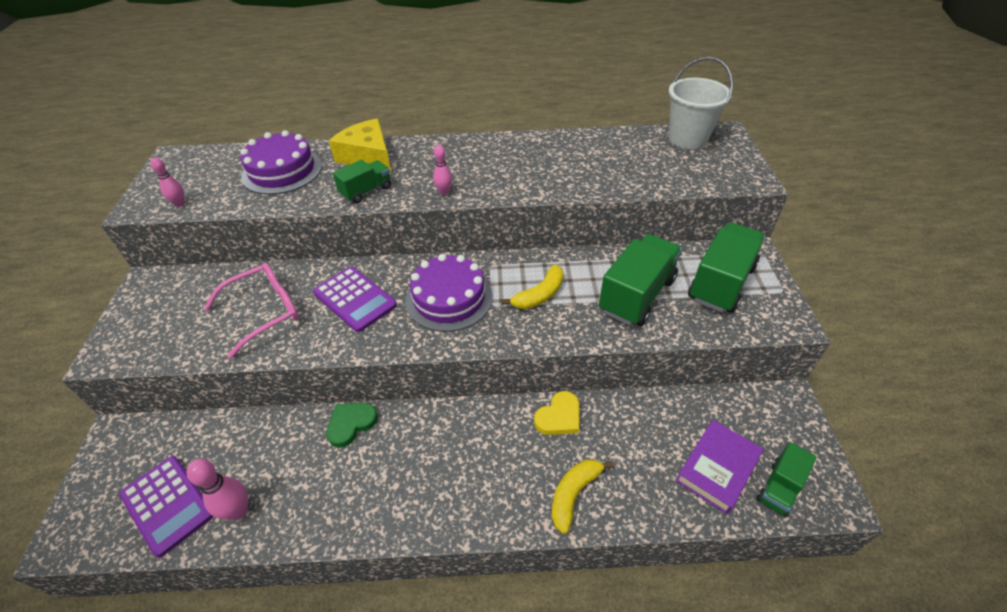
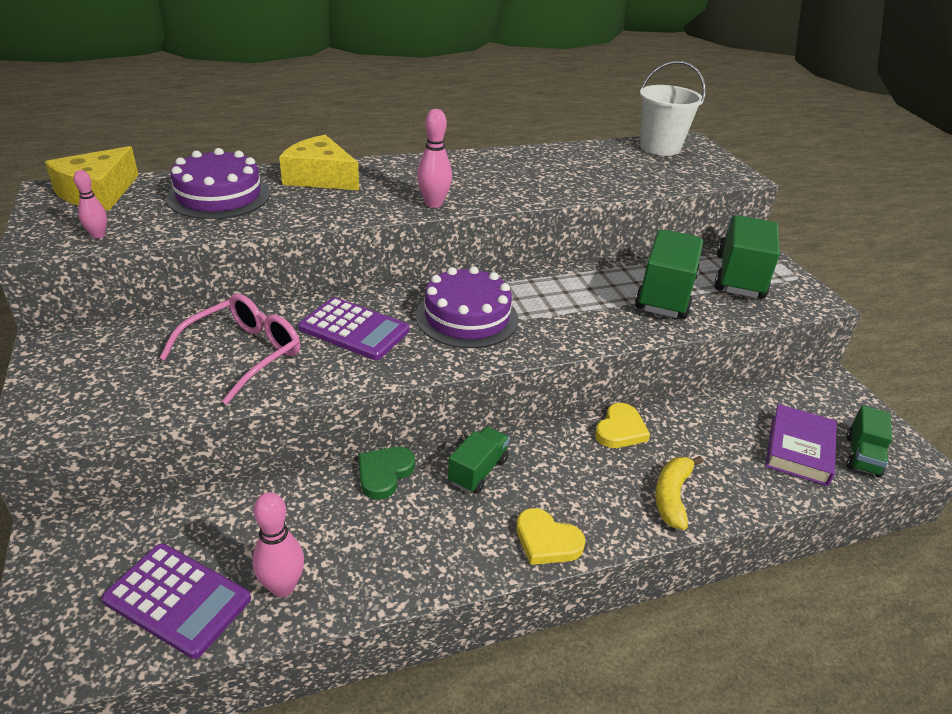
camera: 20 degrees left, 10 degrees down
green truck [333,160,391,204] -> green truck moved to [448,427,509,493]
pink bowling pin [433,145,452,195] -> pink bowling pin [417,109,452,208], size x1.57
yellow banana [501,264,564,309] -> none
none -> yellow cheese [45,146,138,210]
none -> yellow heart [516,508,585,565]

